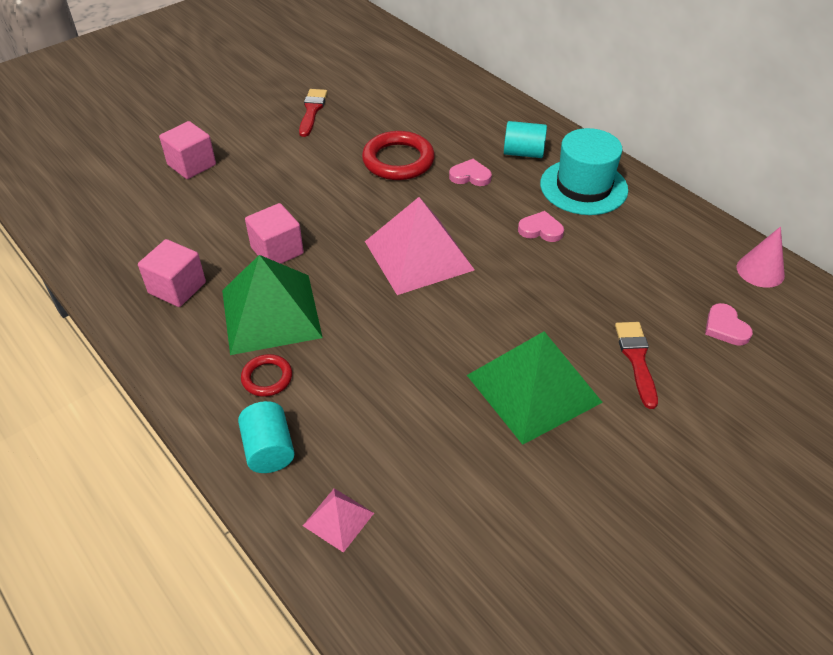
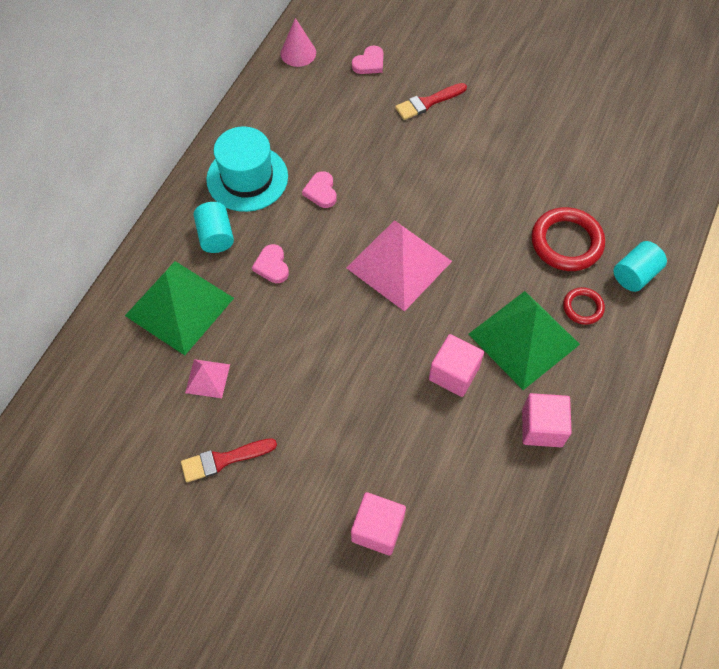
camera: 115 degrees left, 15 degrees up
pink pyramid [303,488,374,553] -> pink pyramid moved to [185,359,230,398]
red ring [362,131,435,180] -> red ring moved to [531,207,605,271]
green pyramid [467,331,603,445] -> green pyramid moved to [125,261,234,355]

